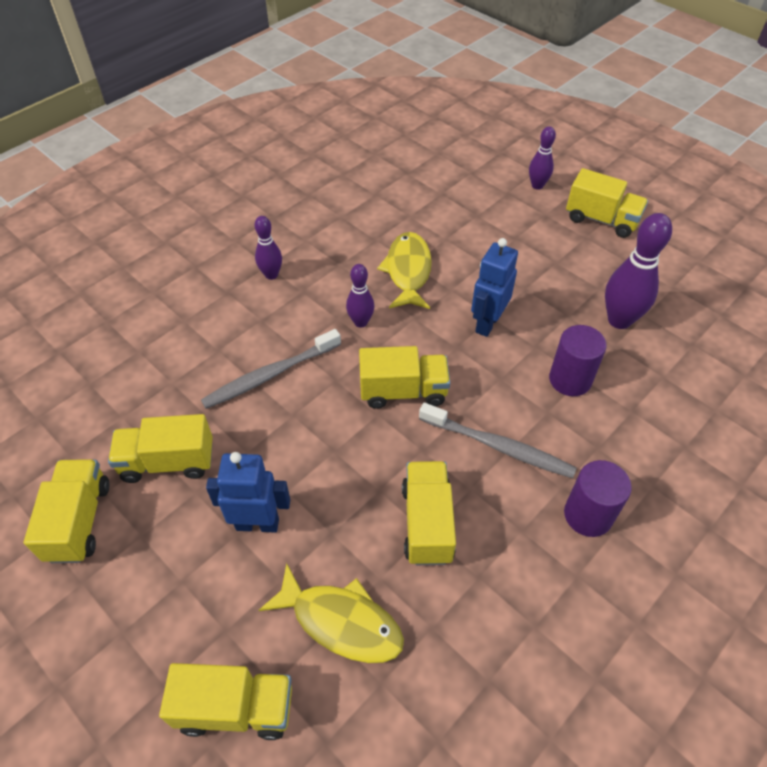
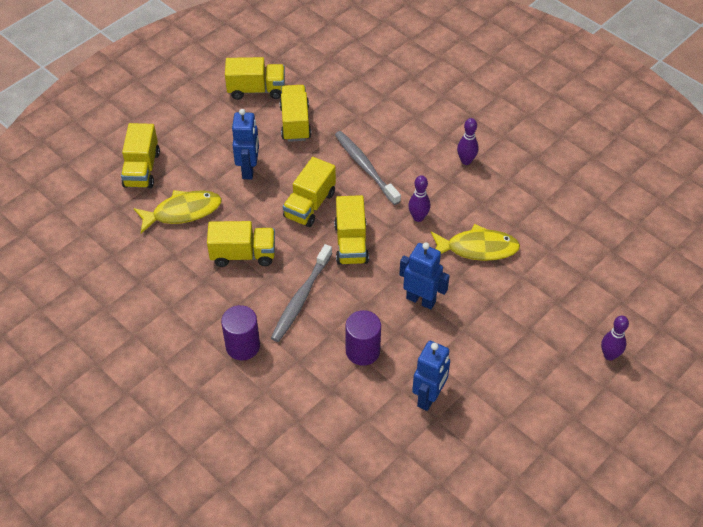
camera: 90 degrees right, 0 degrees up
yellow fish [259,563,404,663] -> yellow fish turned 135 degrees counterclockwise [134,190,222,234]
yellow truck [566,168,648,238] -> yellow truck moved to [283,157,336,227]
purple bowling pin [605,213,672,329] -> blue robot [412,341,450,411]

